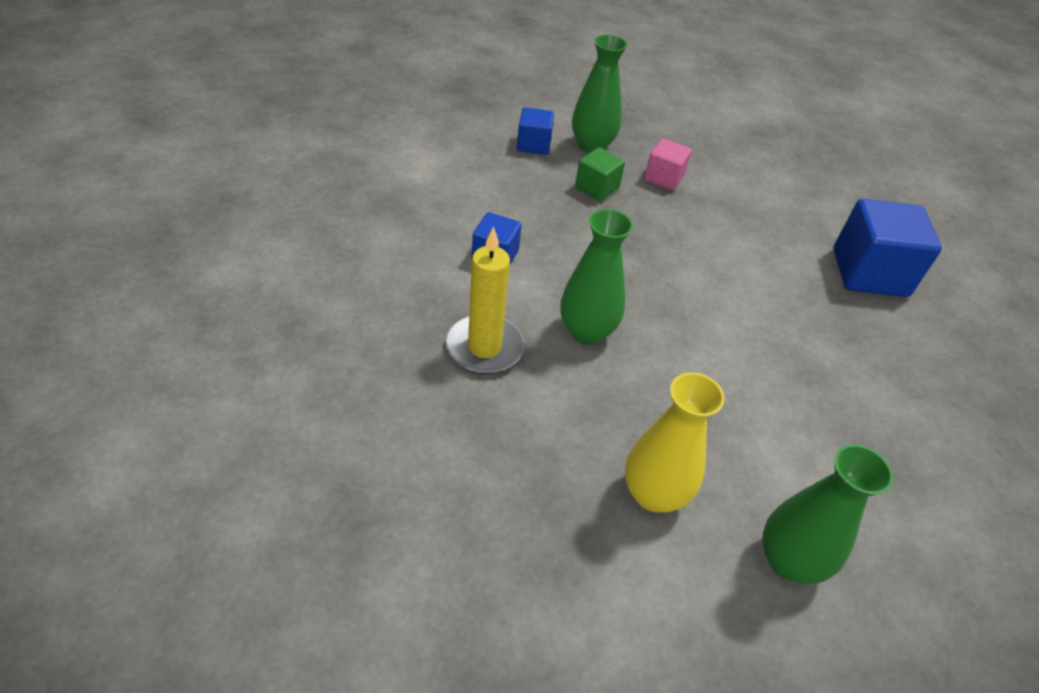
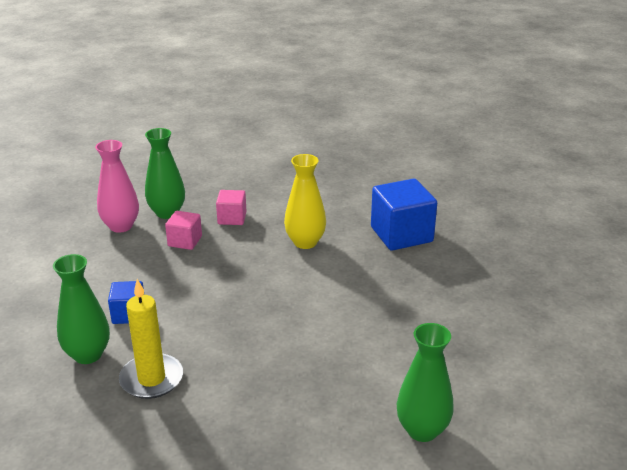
camera: 20 degrees left, 15 degrees down
blue cube [517,107,554,155] -> pink vase [95,140,139,233]
green vase [561,209,633,345] -> green vase moved to [53,254,110,364]
green cube [575,147,625,201] -> pink cube [165,211,202,250]
yellow vase [625,372,725,513] -> yellow vase moved to [284,154,326,249]

